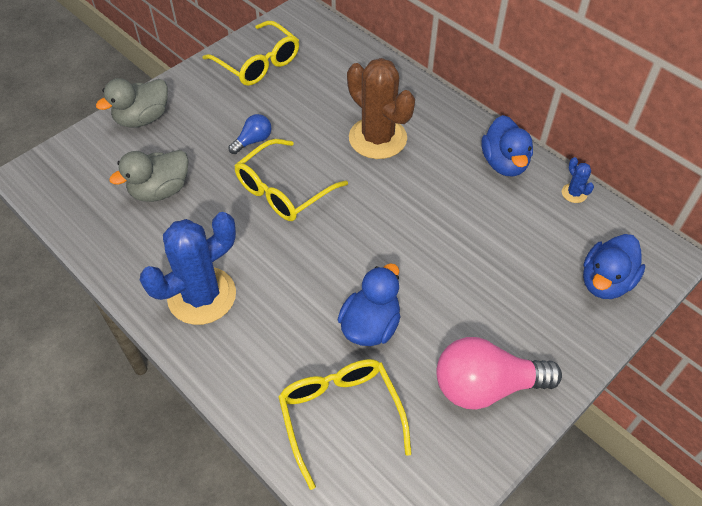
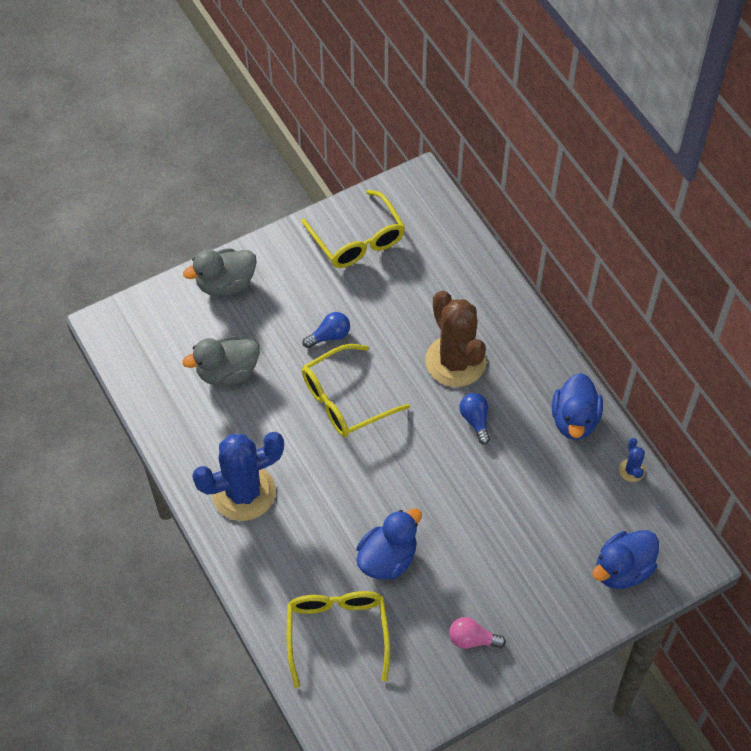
camera: 15 degrees right, 5 degrees up
pink light bulb [436,337,562,410] -> pink light bulb [449,617,506,649], size x0.50
none -> blue light bulb [460,393,490,445]

